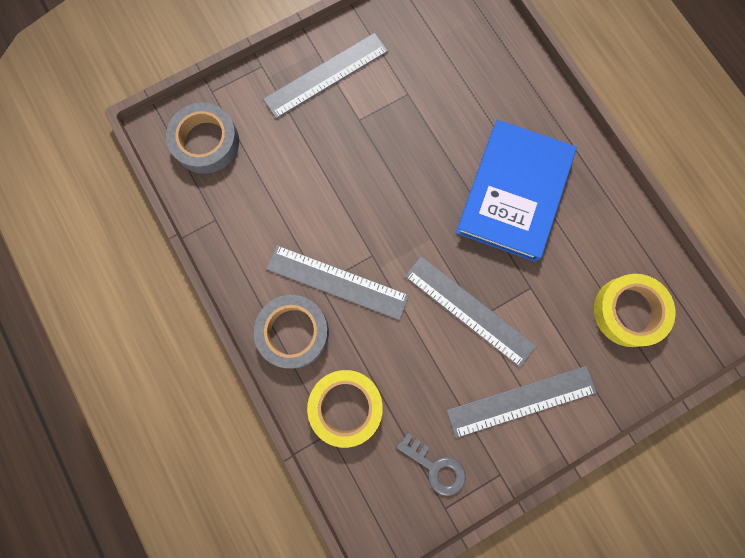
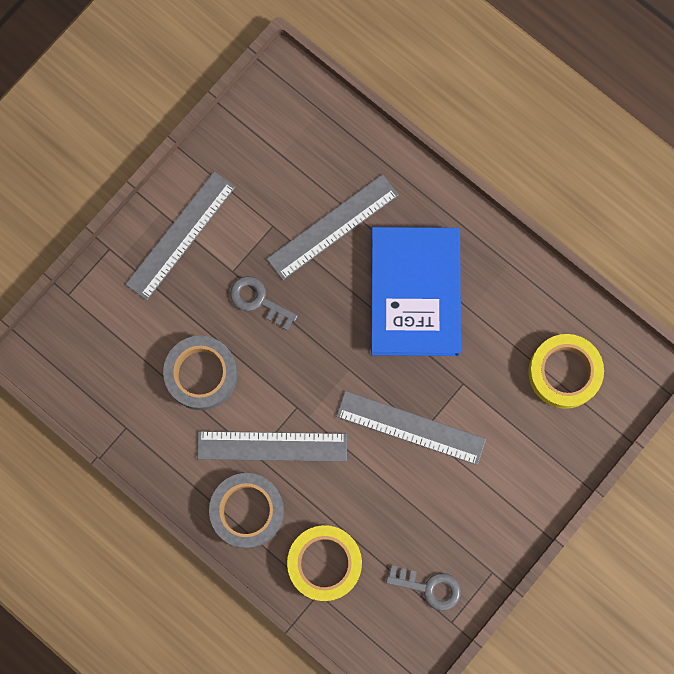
camera: 20 degrees left, 0 degrees up
grey tape [166,103,239,174] -> grey tape moved to [163,336,238,410]
grey ruler [447,366,597,438] -> grey ruler moved to [267,174,399,280]
none -> grey key [230,276,298,330]

